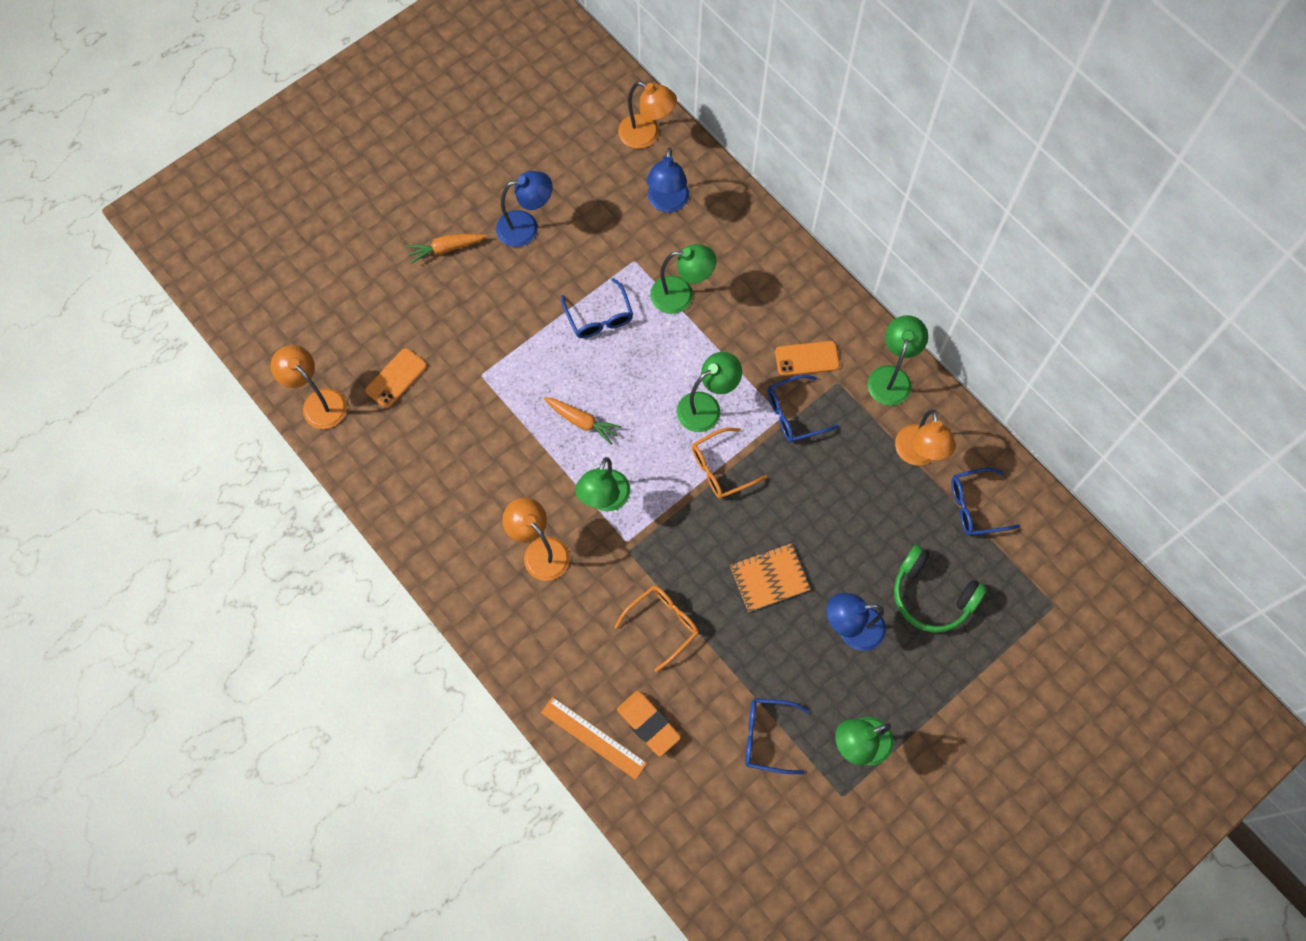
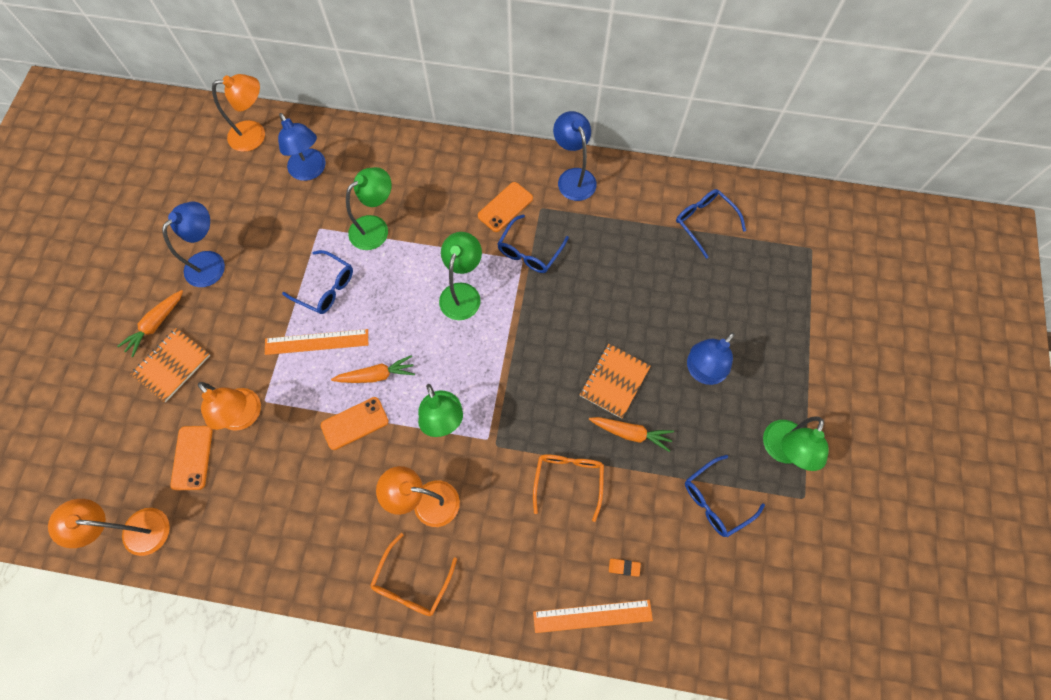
camera: 40 degrees left, 0 degrees up
orange eraser [617,691,681,757] -> orange eraser [609,558,641,577], size x0.46
orange glasses [692,428,767,499] -> orange glasses moved to [370,533,457,616]
green lamp [867,315,928,406] -> blue lamp [553,111,597,201]
green headphones [894,545,987,633] -> none
orange lamp [895,409,956,466] -> orange lamp moved to [198,382,261,431]
blue glasses [951,468,1020,536] -> blue glasses turned 105 degrees clockwise [676,189,746,259]
none -> orange notebook [130,328,210,402]
none -> orange ruler [265,329,368,355]
none -> orange phone [321,397,388,450]
none -> orange carrot [589,417,674,452]

